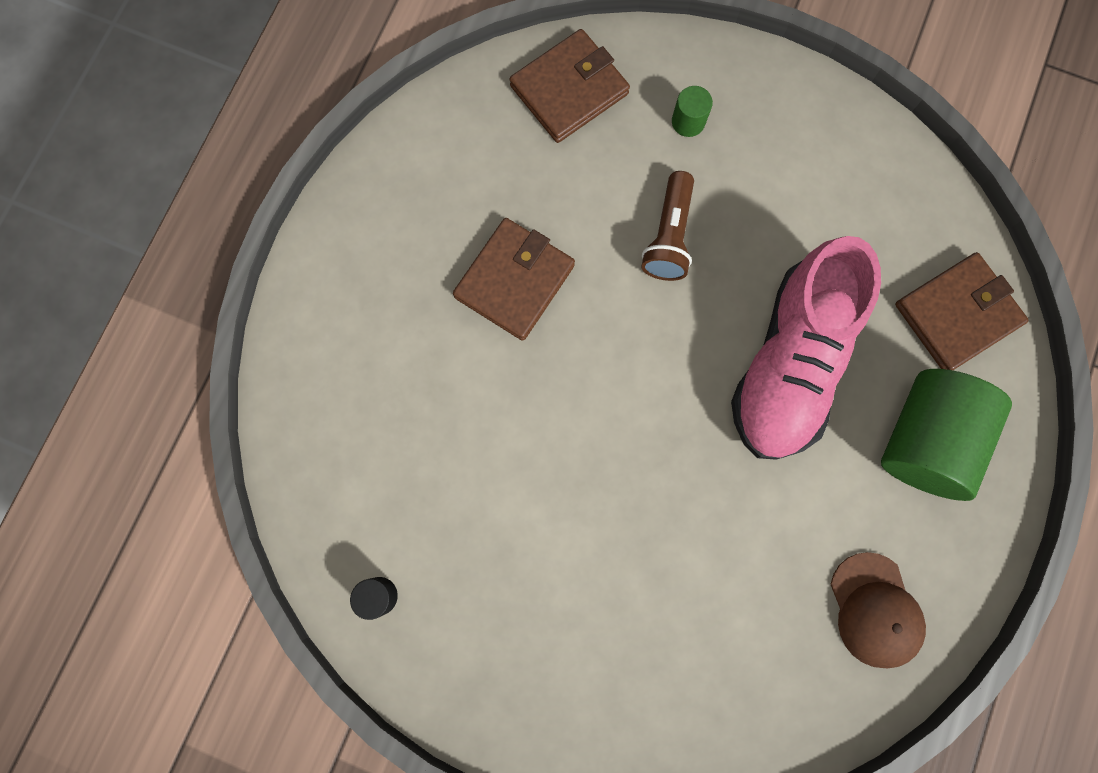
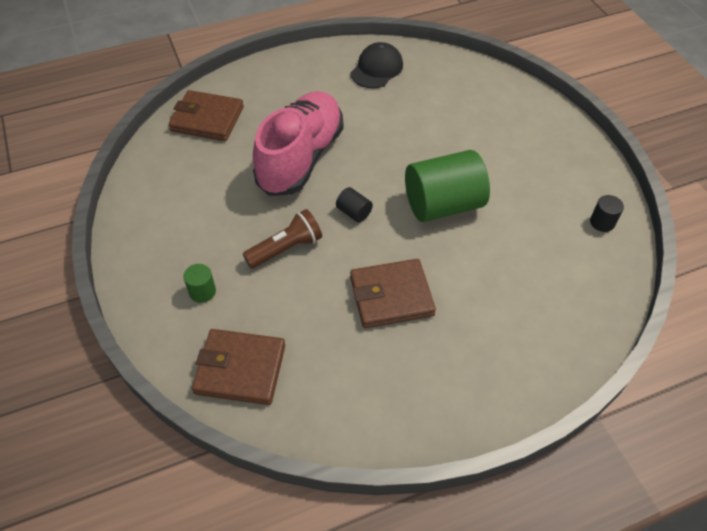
camera: 135 degrees left, 25 degrees down
pink shoe [731,236,881,460] -> pink shoe turned 45 degrees counterclockwise [253,91,343,196]
brown cap [830,552,926,668] -> black cap [351,42,403,88]
green cylinder [881,369,1012,501] -> green cylinder moved to [405,150,490,222]
none -> black cylinder [336,187,373,223]

